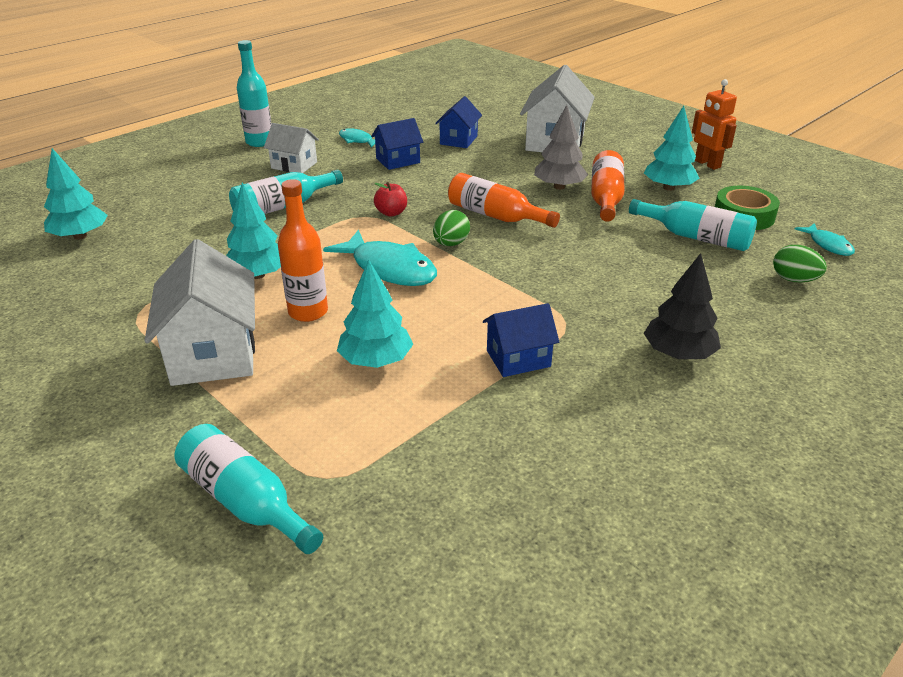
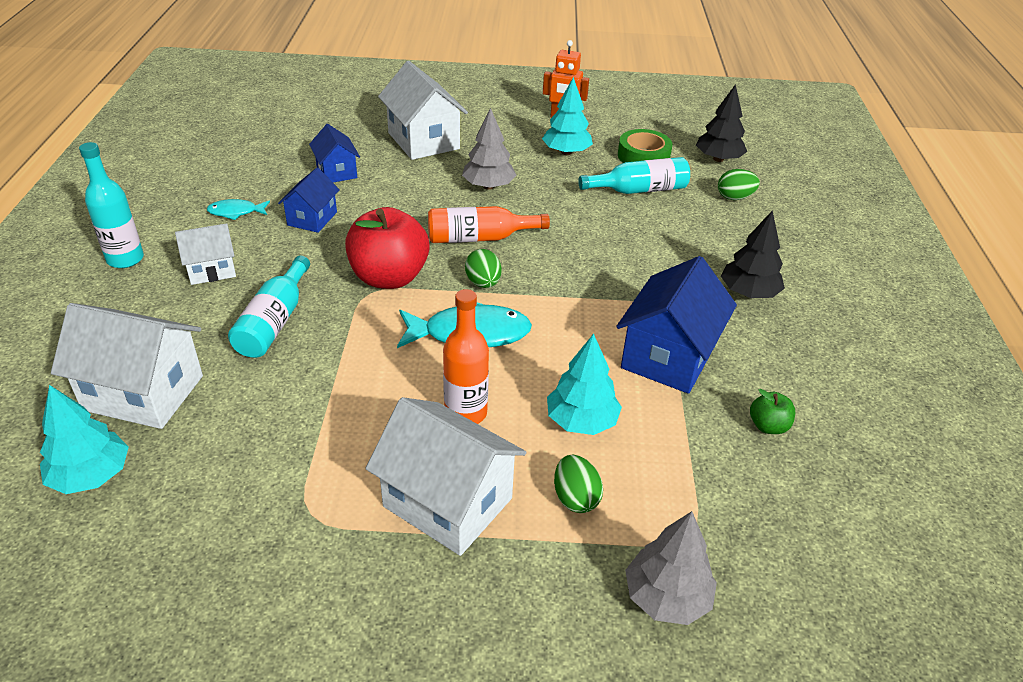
camera: 45 degrees left, 5 degrees up
turquoise bottle [175,424,323,554] -> grey tree [625,511,717,625]
turquoise tree [226,182,281,279] -> none
red apple [374,182,407,217] -> red apple [345,207,430,289], size x2.22
blue house [483,303,559,377] -> blue house [616,256,737,394], size x1.73
orange bottle [591,150,625,222] -> none
turquoise fish [795,223,855,256] -> black tree [696,84,747,162]
none -> white house [51,303,203,429]
none -> green egg [554,455,603,513]
none -> green apple [750,389,795,434]

